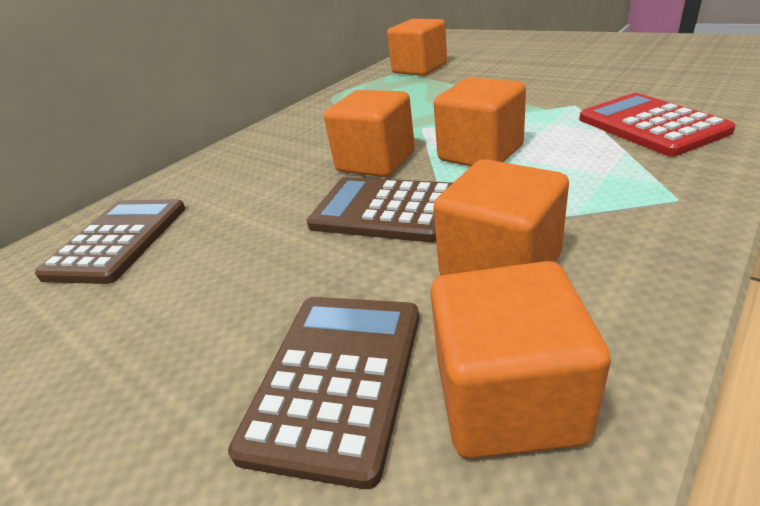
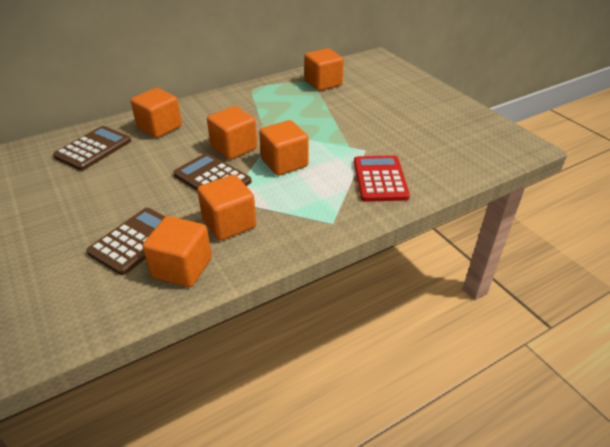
camera: 15 degrees right, 5 degrees up
none -> orange cube [131,88,182,138]

